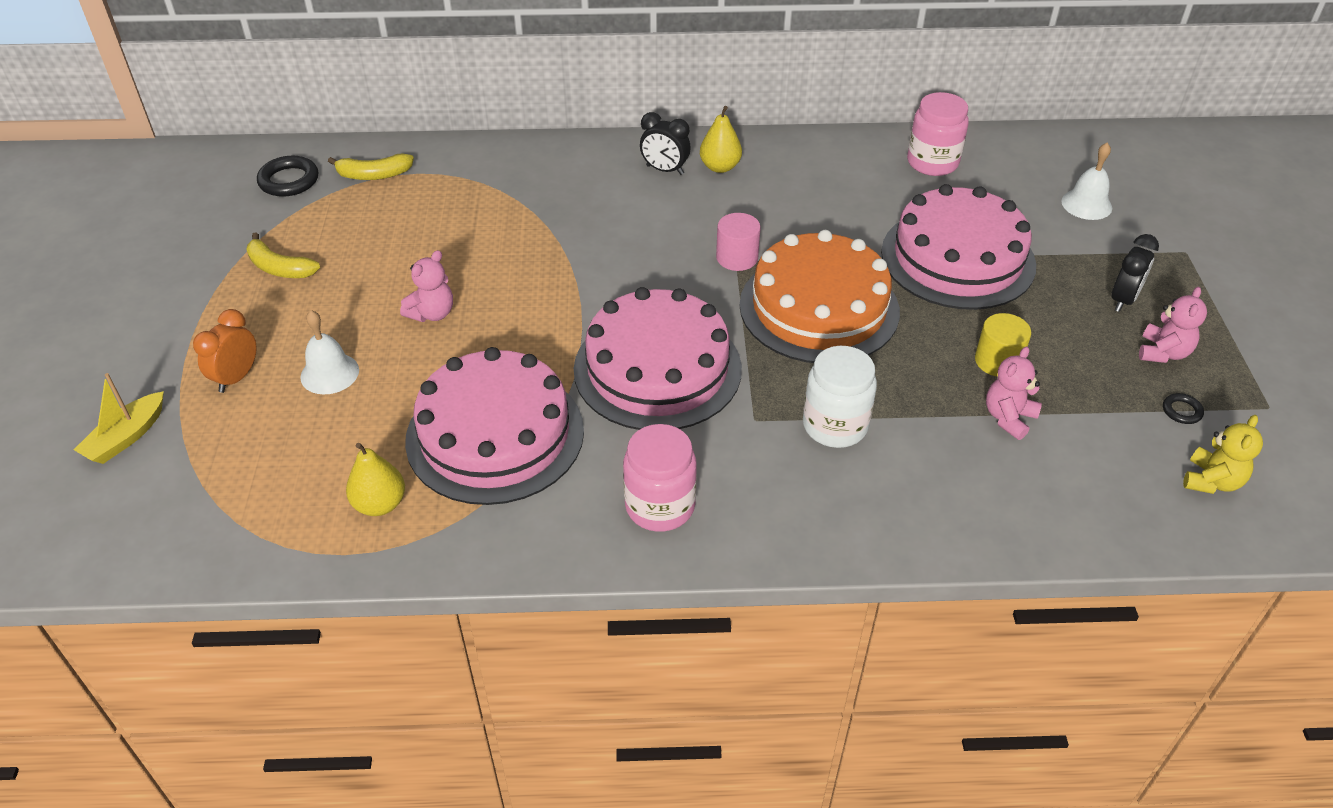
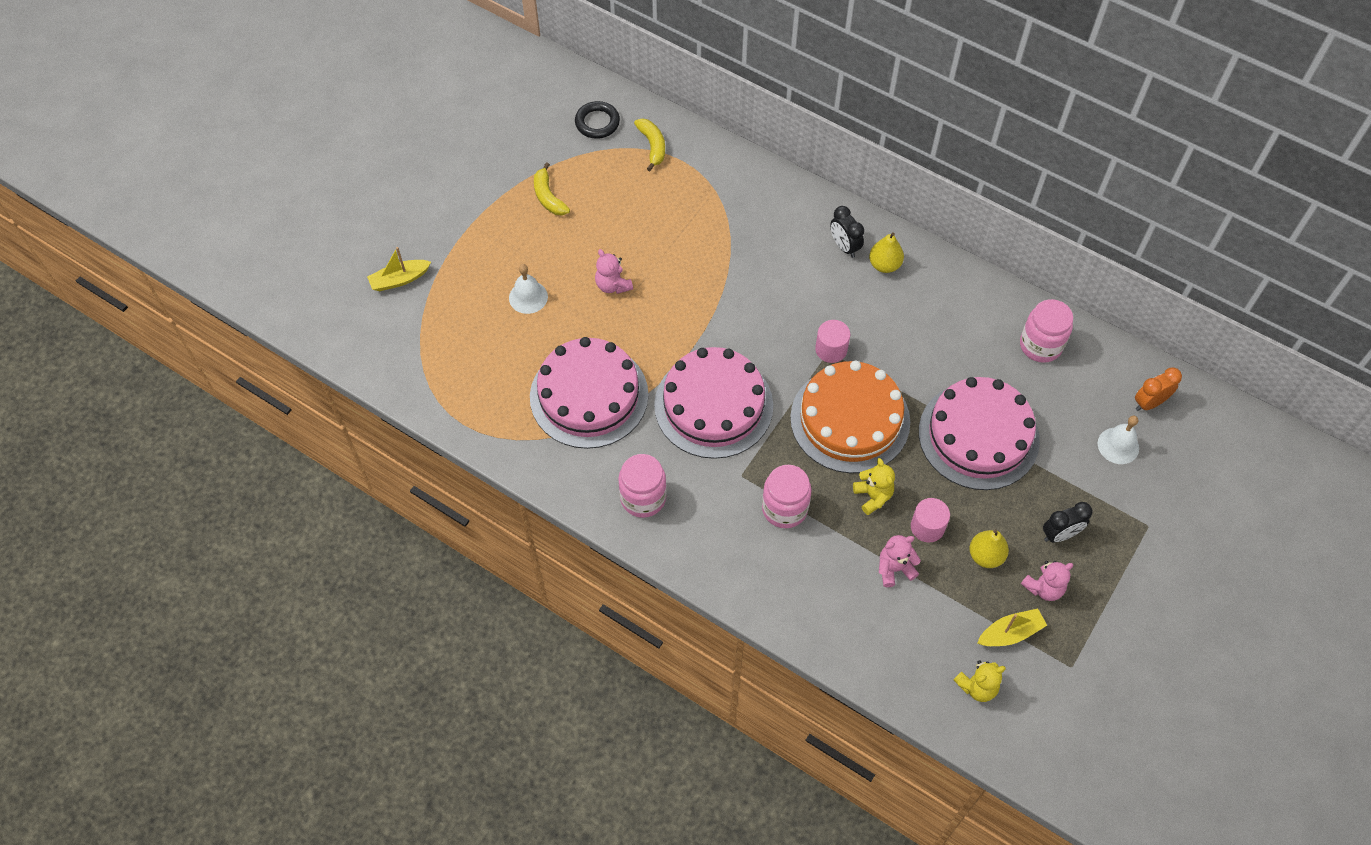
camera: 35 degrees right, 15 degrees up
orange clock [193,309,257,393] -> orange clock moved to [1135,367,1182,411]
yellow banana [328,153,414,180] -> yellow banana turned 135 degrees counterclockwise [634,118,665,171]
yellow pear [346,443,405,516] -> yellow pear moved to [970,529,1009,568]
pink teddy bear [400,250,453,322] -> pink teddy bear turned 75 degrees clockwise [595,249,633,294]
white jar [803,346,877,448] -> pink jar [762,465,812,528]
yellow cylinder [975,313,1031,377] -> pink cylinder [911,498,950,542]
black ring [1163,393,1204,424] -> yellow boat [977,608,1047,646]
none -> yellow teddy bear [853,458,895,515]

